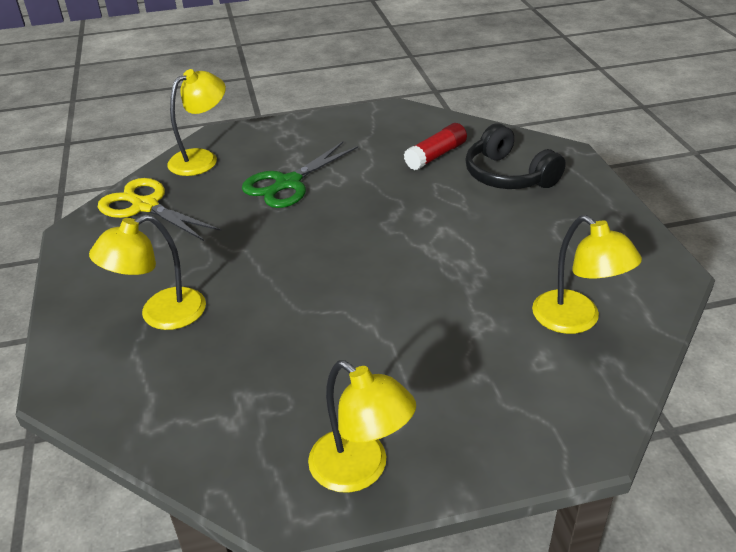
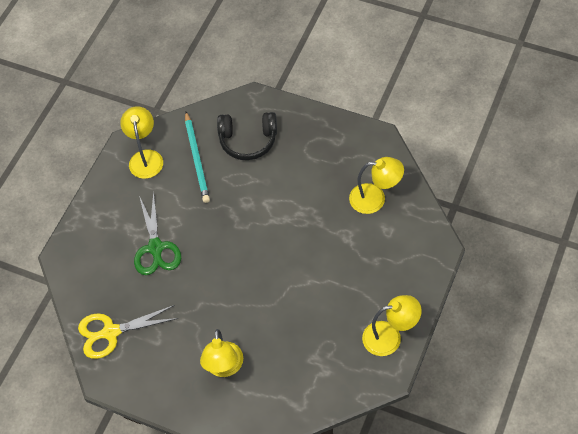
camera: 50 degrees left, 20 degrees up
yellow lamp [167,69,226,176] -> yellow lamp moved to [120,106,163,179]
red glue stick [404,123,467,170] -> turquoise pencil [185,112,210,203]

